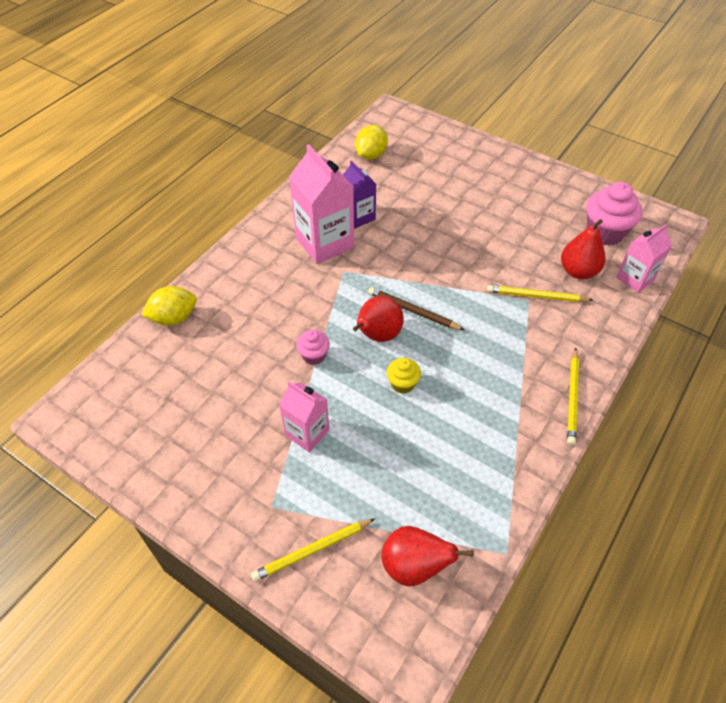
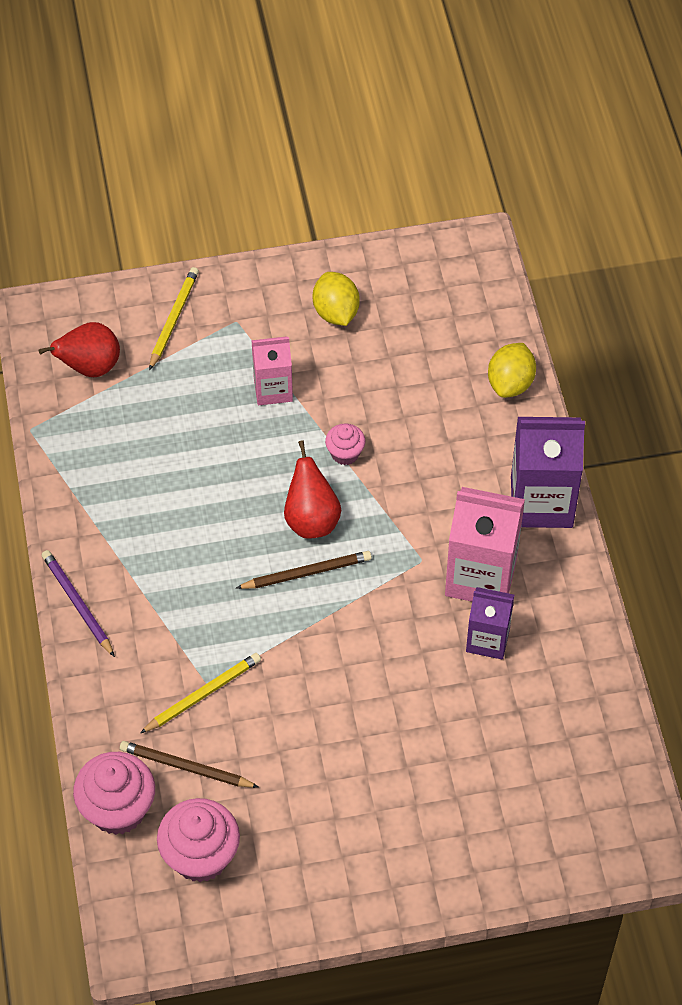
camera: 135 degrees right, 5 degrees up
yellow lemon [355,125,388,160] -> yellow lemon moved to [313,272,360,326]
yellow cupcake [386,358,421,394] -> none
red pear [561,219,605,279] -> brown pencil [120,741,258,788]
yellow pencil [567,348,579,445] -> purple pencil [42,550,115,657]
pink carton [616,224,672,293] -> pink cupcake [73,752,155,835]
none -> purple carton [511,417,585,528]

